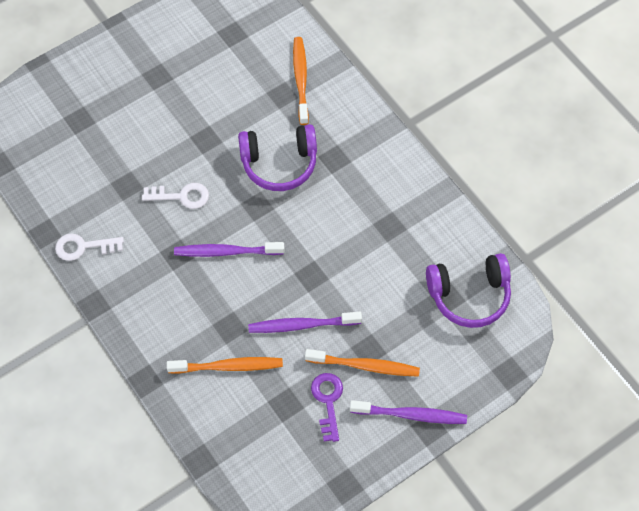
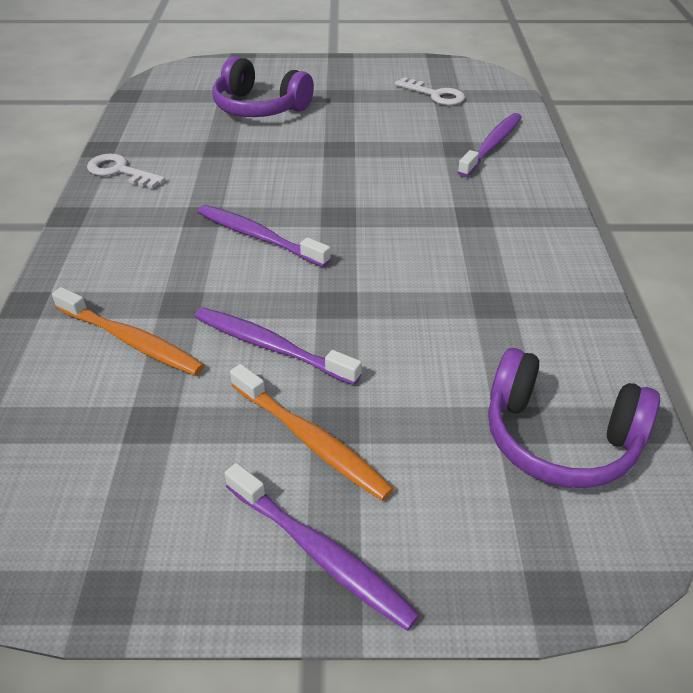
camera: 35 degrees right, 20 degrees down
white key [142,183,209,209] -> white key moved to [395,77,465,105]
purple headphones [238,124,317,191] -> purple headphones moved to [212,56,314,117]
orange toothbrush [293,37,309,125] -> purple toothbrush [457,113,522,178]
purple key [311,373,343,442] -> none

